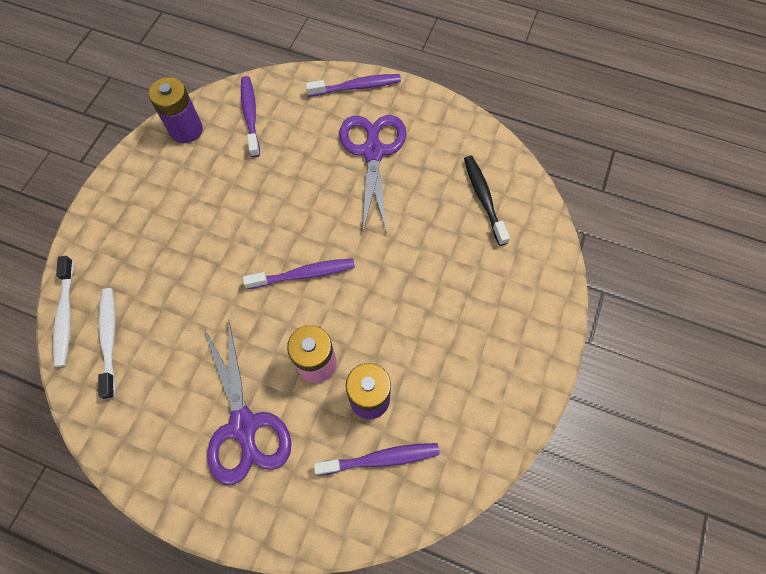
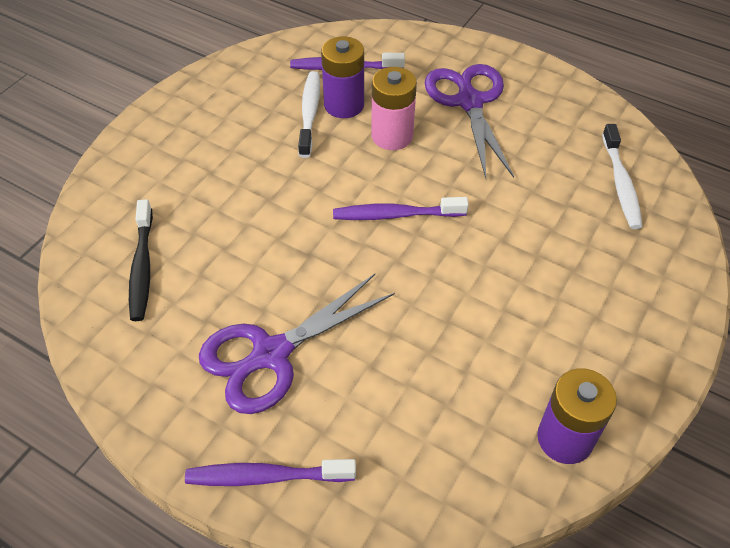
camera: 170 degrees left, 15 degrees down
white toothbrush [53,256,74,367] -> white toothbrush moved to [298,71,320,158]
purple toothbrush [241,76,260,157] -> none
purple scissors [339,115,406,233] -> purple scissors turned 45 degrees clockwise [199,274,395,414]

